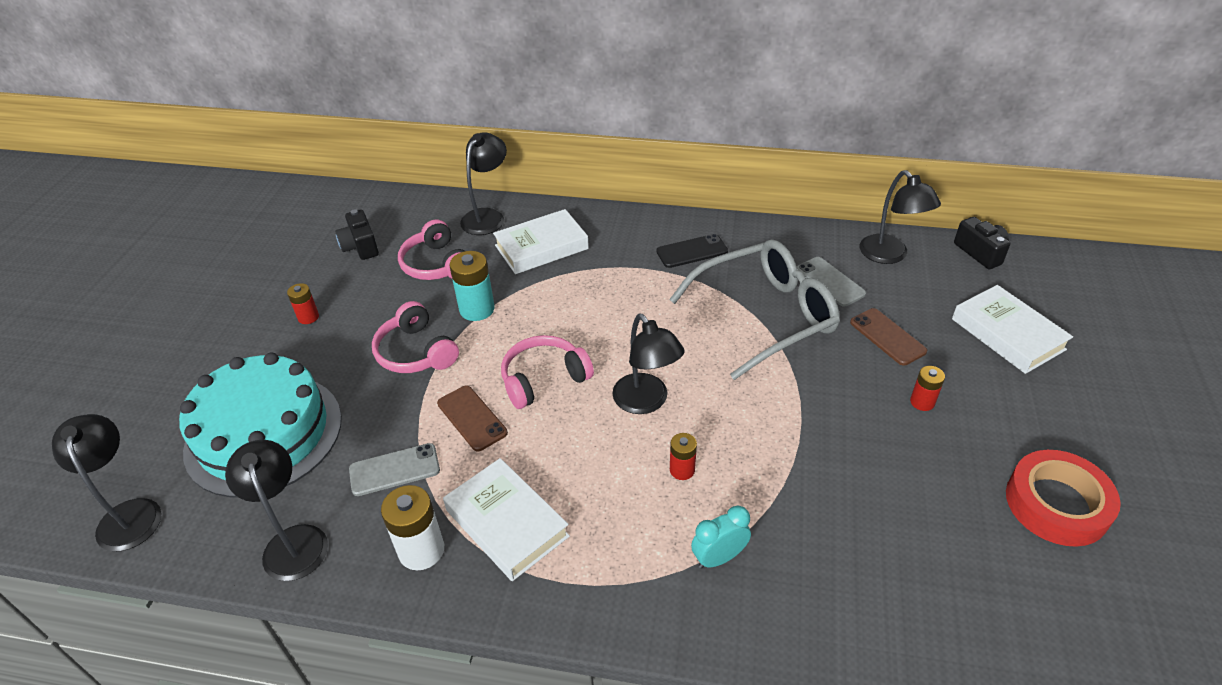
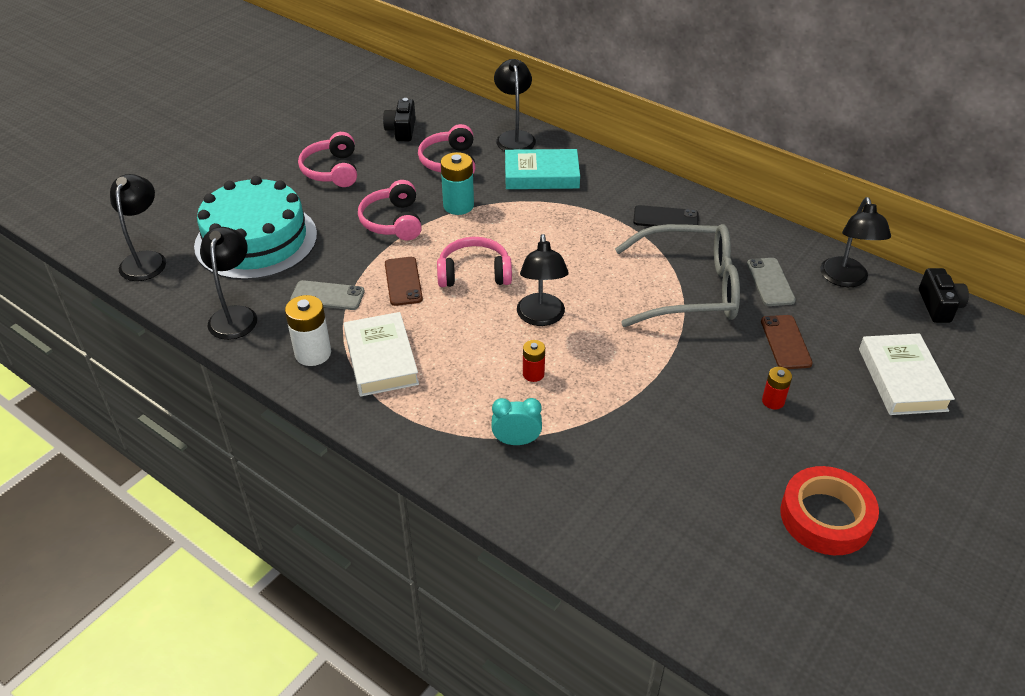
camera: 25 degrees right, 0 degrees up
red battery [287,283,319,324] -> pink headphones [298,132,357,187]
black lamp [460,132,507,235] -> black lamp turned 60 degrees counterclockwise [494,59,536,151]
white book [493,209,589,274] -> turquoise book [505,149,580,189]

